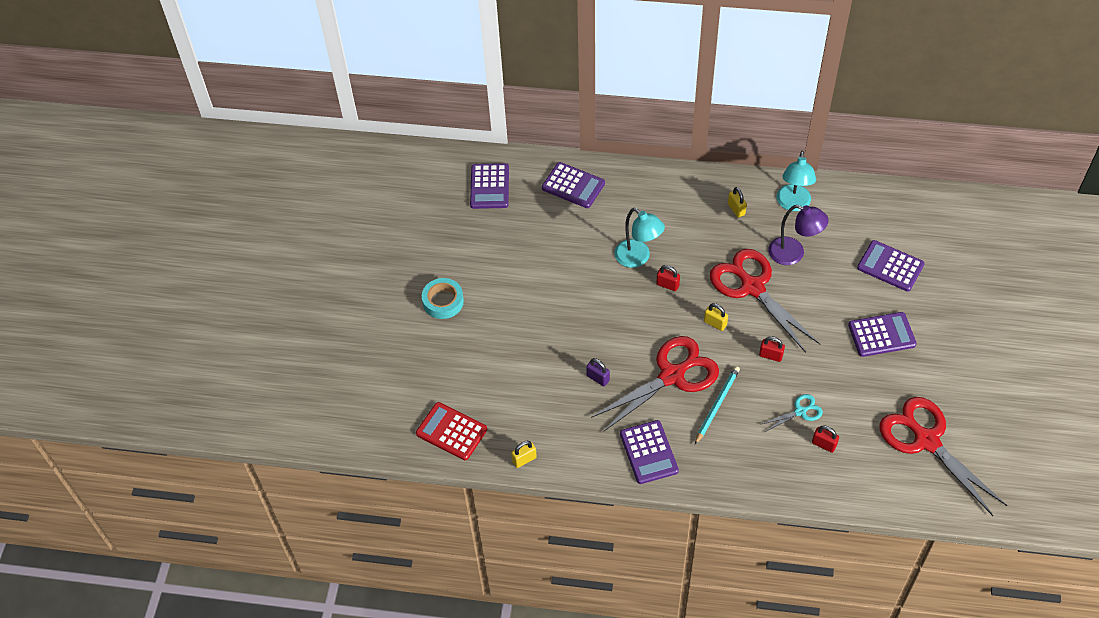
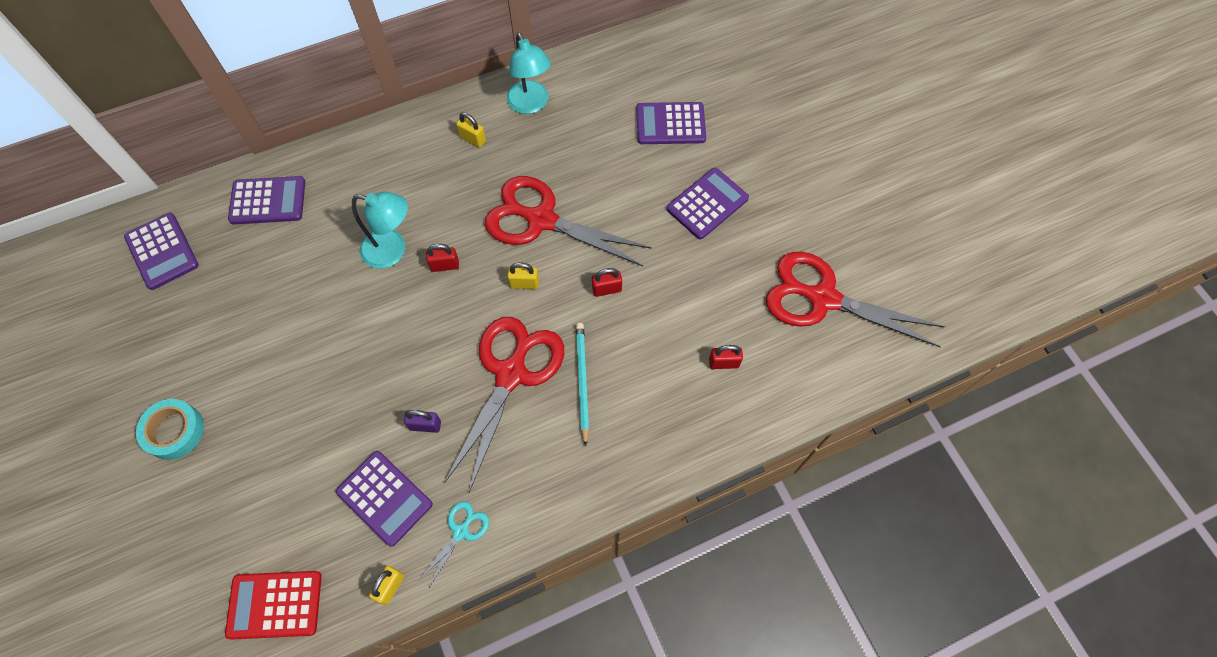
camera: 35 degrees left, 10 degrees up
purple calculator [620,420,679,484] -> purple calculator moved to [336,451,433,547]
turquoise scissors [760,394,823,432] -> turquoise scissors moved to [419,501,489,589]
purple lamp [768,205,829,265] -> none

